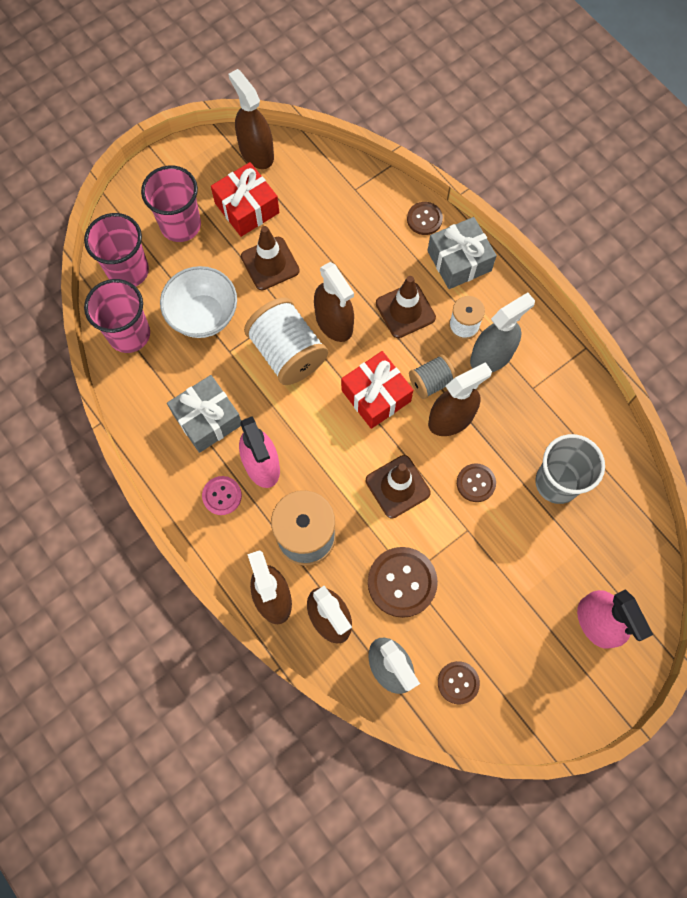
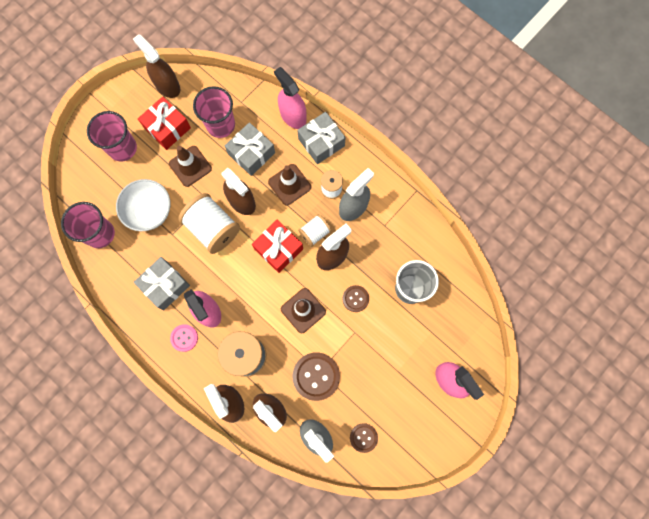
camera: 10 degrees left, 5 degrees up
pink cup [84,213,149,286] -> pink cup moved to [193,86,235,138]
brown button [407,202,443,235] -> pink spray bottle [274,67,307,129]
grey spool [409,354,456,399] -> white spool [298,214,332,247]
none -> grey gift [225,122,275,176]

